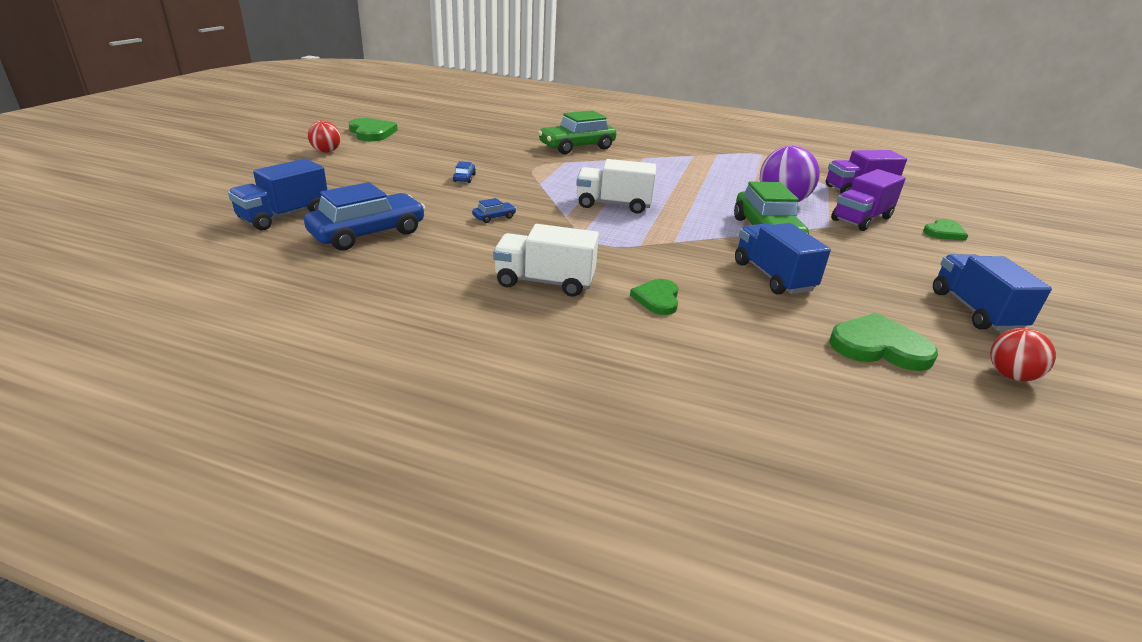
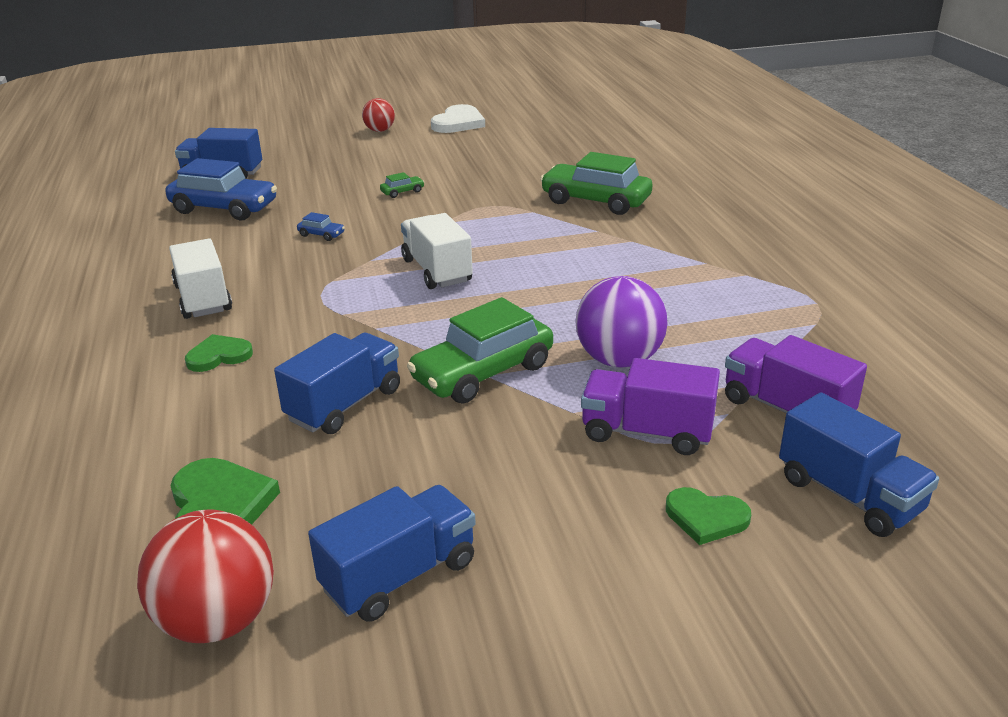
camera: 60 degrees right, 0 degrees up
green heart [349,118,398,142] -> white heart [431,104,485,133]
blue car [453,161,476,183] -> green car [380,172,424,198]
red ball [990,328,1056,381] -> red ball [137,510,274,643], size x1.69
none -> blue truck [779,392,939,537]

